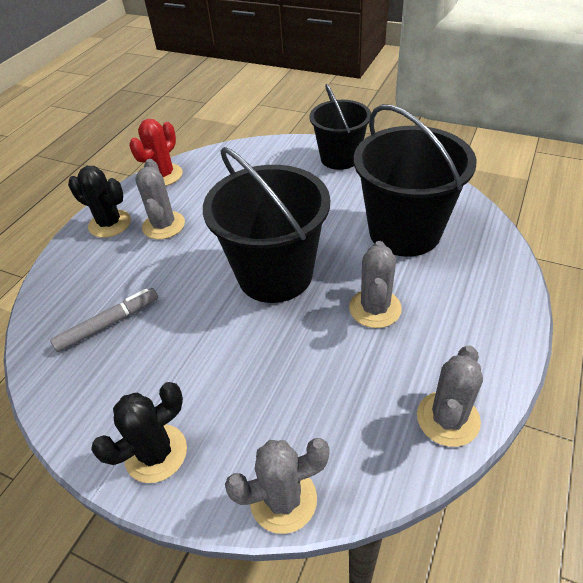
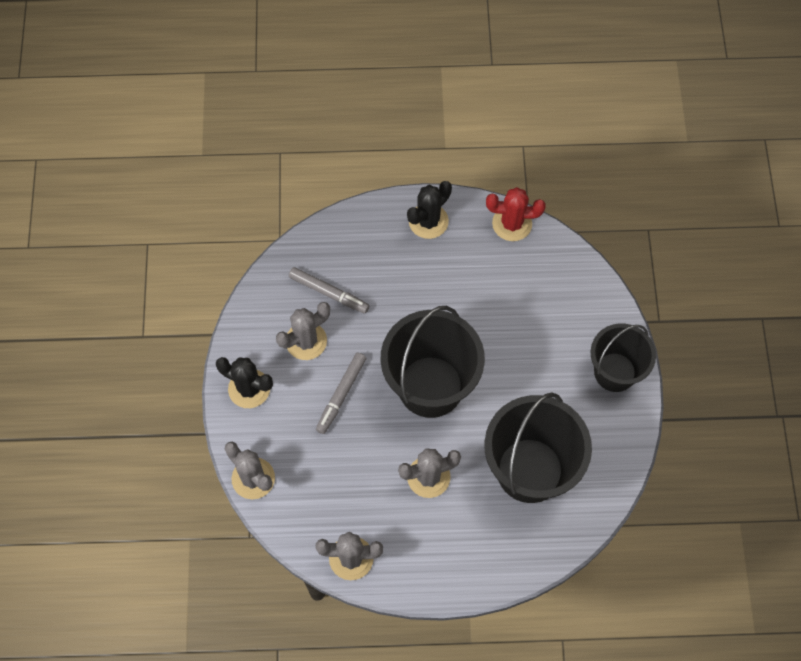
camera: 60 degrees right, 20 degrees up
black cactus [68,166,131,238] -> black cactus turned 45 degrees clockwise [407,181,452,239]
grey cactus [135,159,185,239] -> grey cactus moved to [276,302,330,360]
none -> grey marker [316,353,366,434]

